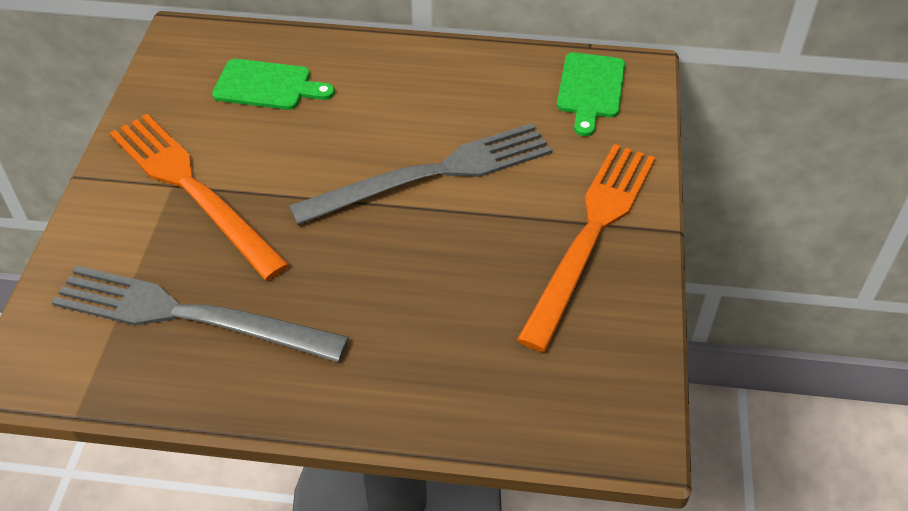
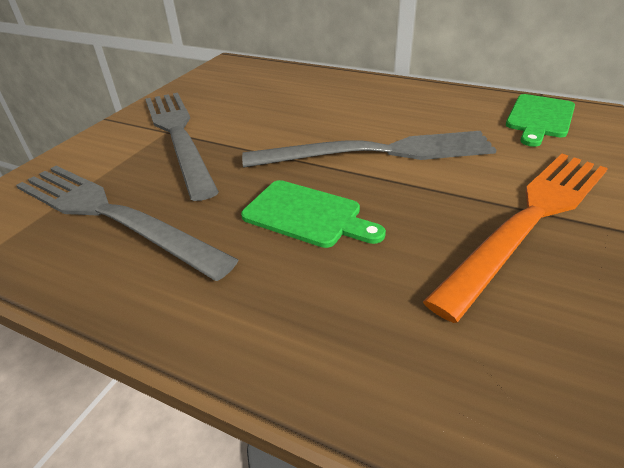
camera: 20 degrees right, 10 degrees down
orange fork [110,114,290,280] -> grey fork [145,93,219,201]
green cutting board [212,59,335,110] -> green cutting board moved to [241,180,386,248]

